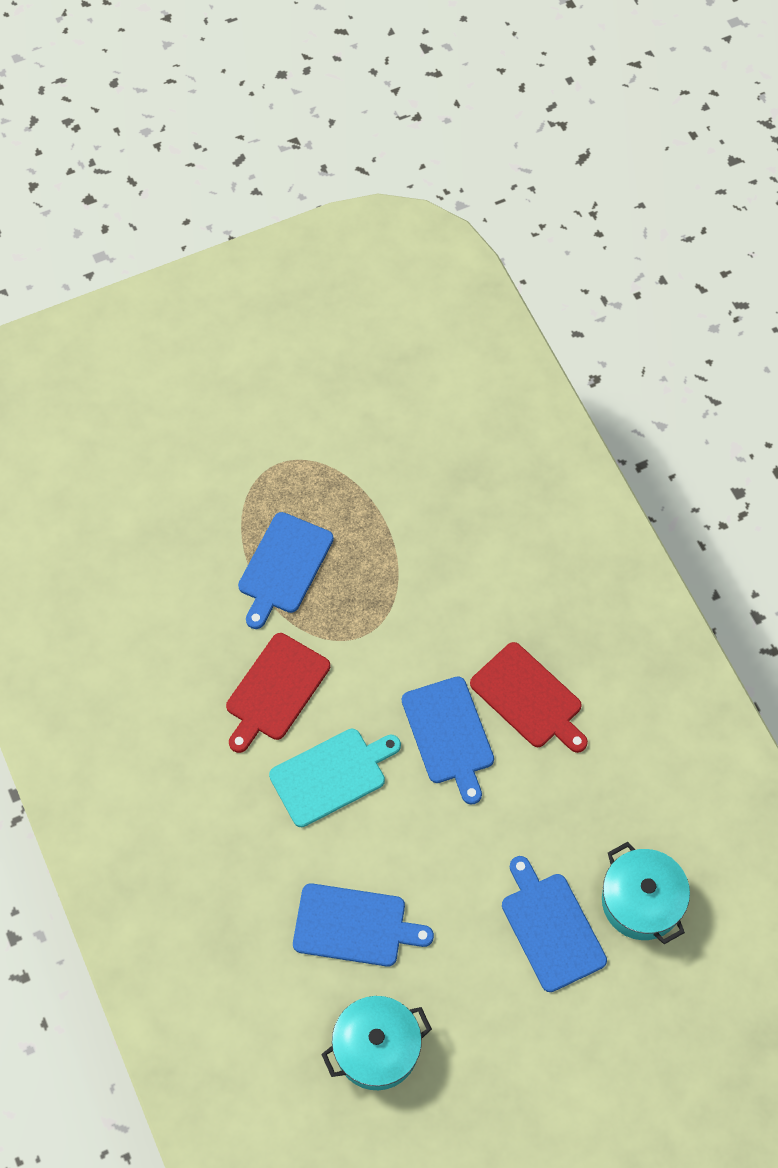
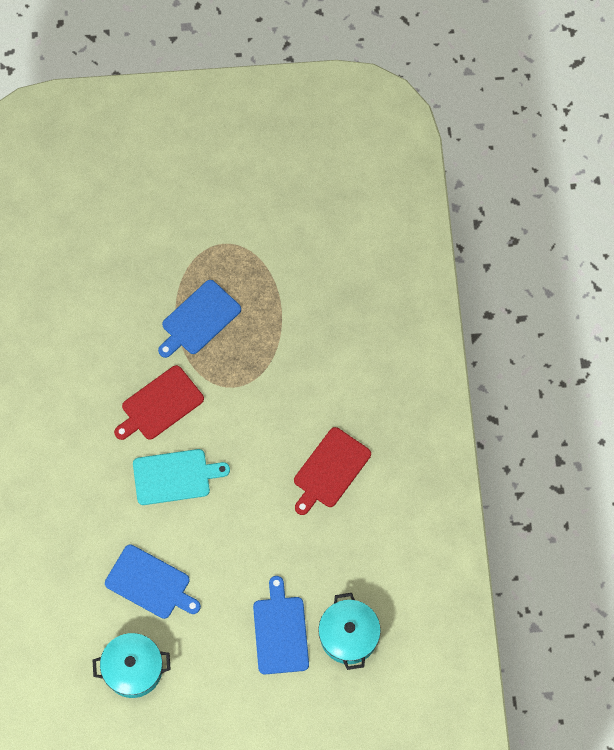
camera: 20 degrees right, 5 degrees up
blue cutting board [402,676,494,805] -> none
red cutting board [470,642,588,753] -> red cutting board turned 60 degrees clockwise [294,427,371,515]

